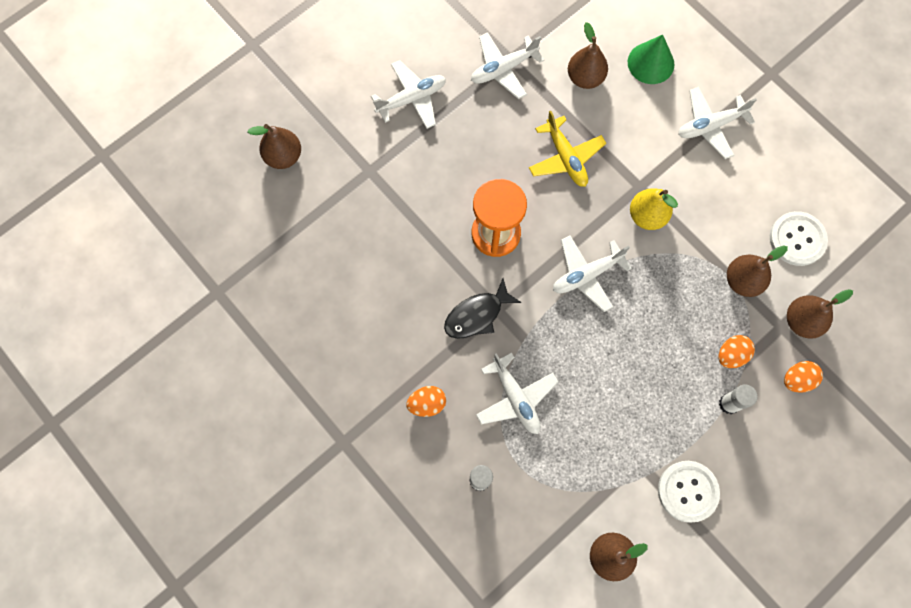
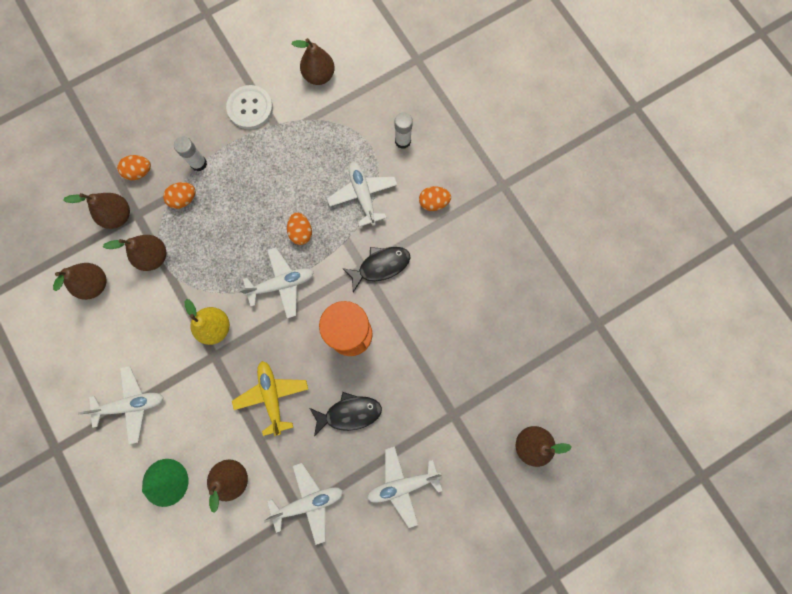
camera: 170 degrees left, 5 degrees up
white button [770,211,828,266] -> brown pear [53,263,106,300]
none -> orange egg [287,212,312,245]
none -> black fish [310,392,382,436]

